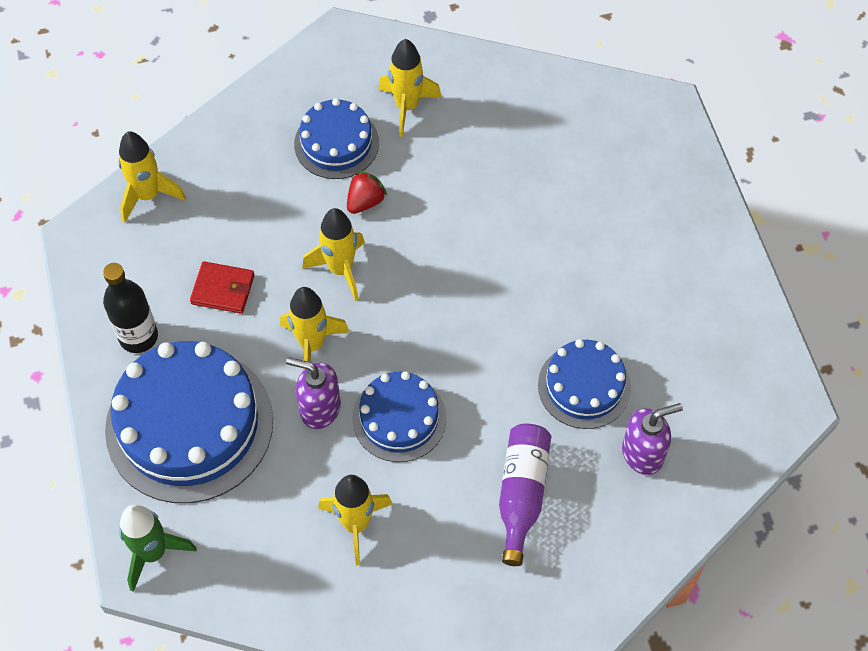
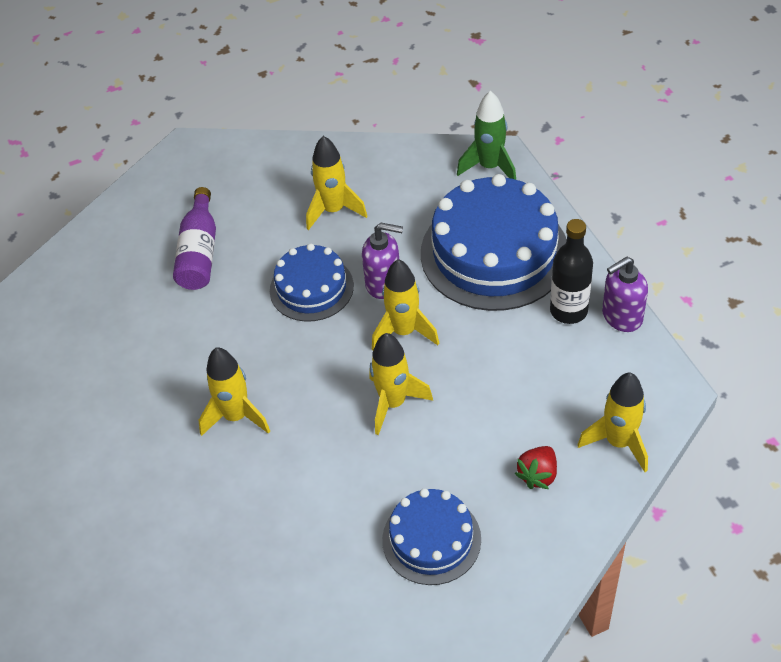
camera: 175 degrees right, 10 degrees down
red wallet [190,261,255,314] -> none
red strawberry [347,170,387,214] -> red strawberry moved to [515,446,557,489]
yellow rocket [378,39,442,137] -> yellow rocket moved to [199,347,270,436]
blue cake [538,339,631,429] -> none
purple soap dispenser [622,403,683,475] -> purple soap dispenser moved to [602,257,648,332]

